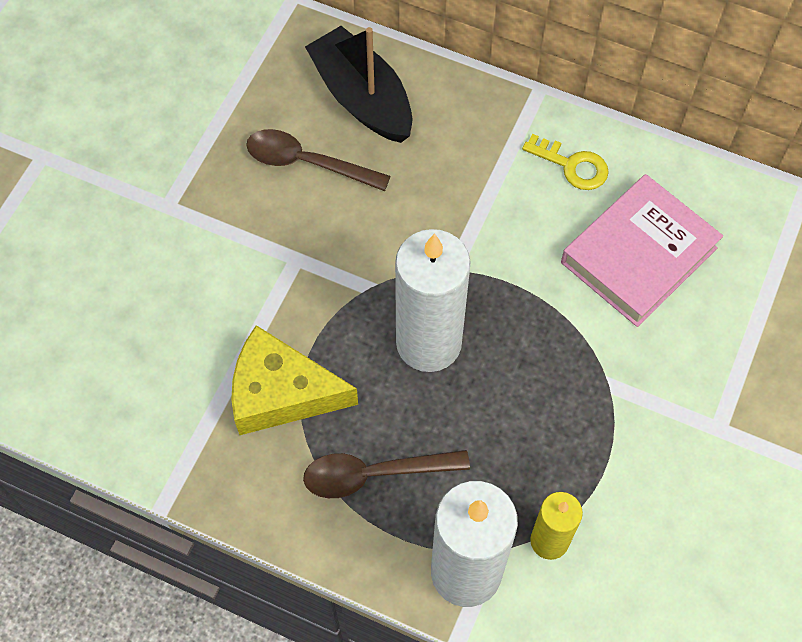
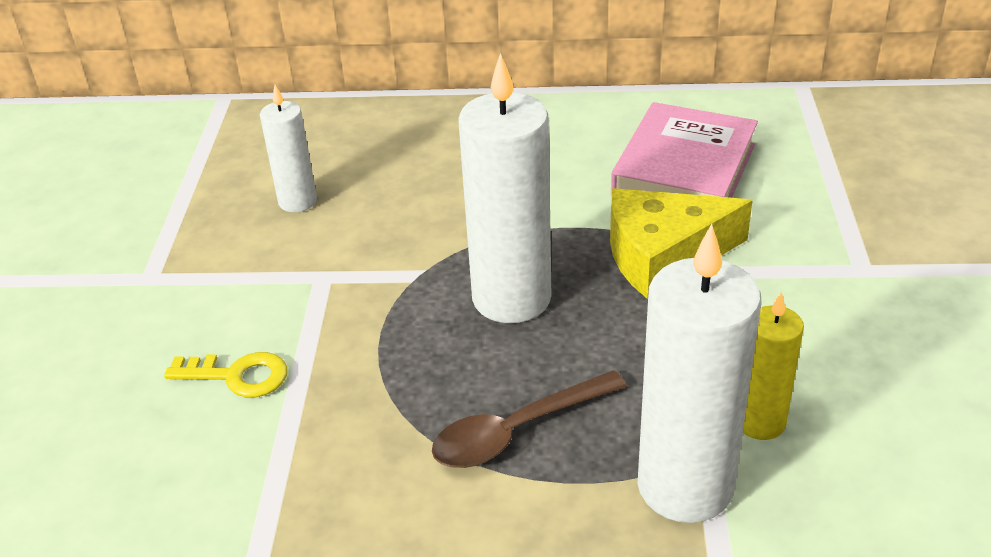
camera: 20 degrees left, 25 degrees down
yellow cheese [232,325,358,435] -> yellow cheese moved to [610,188,753,299]
brown spoon [246,129,391,191] -> white candle [260,85,317,212]
black boat [305,26,412,143] -> none
yellow key [522,134,609,190] -> yellow key moved to [164,352,287,398]

